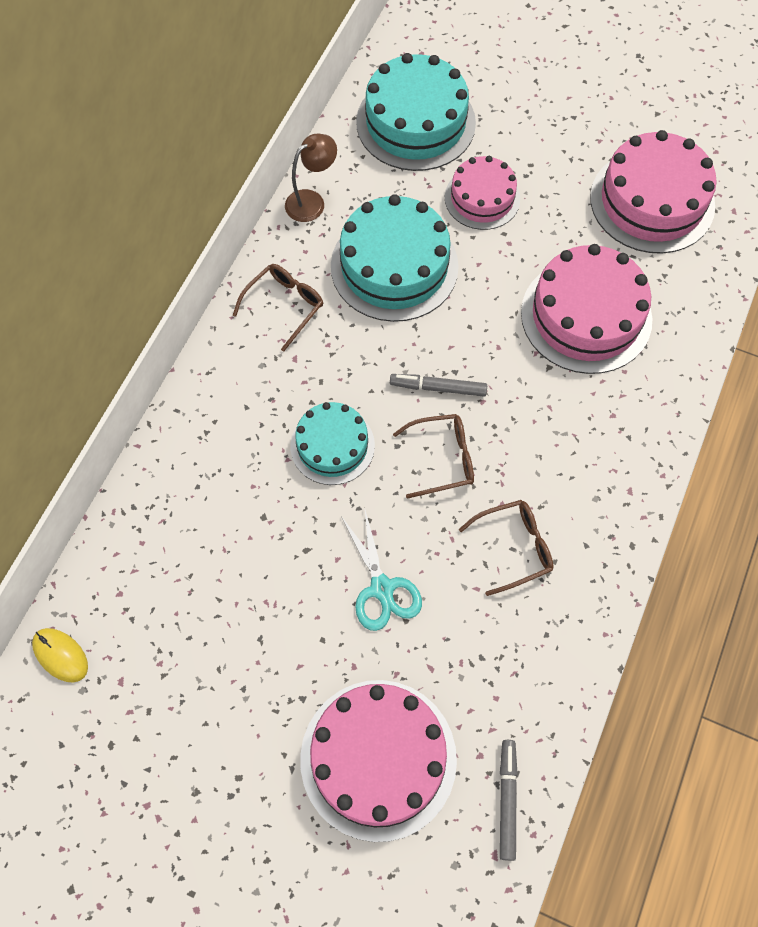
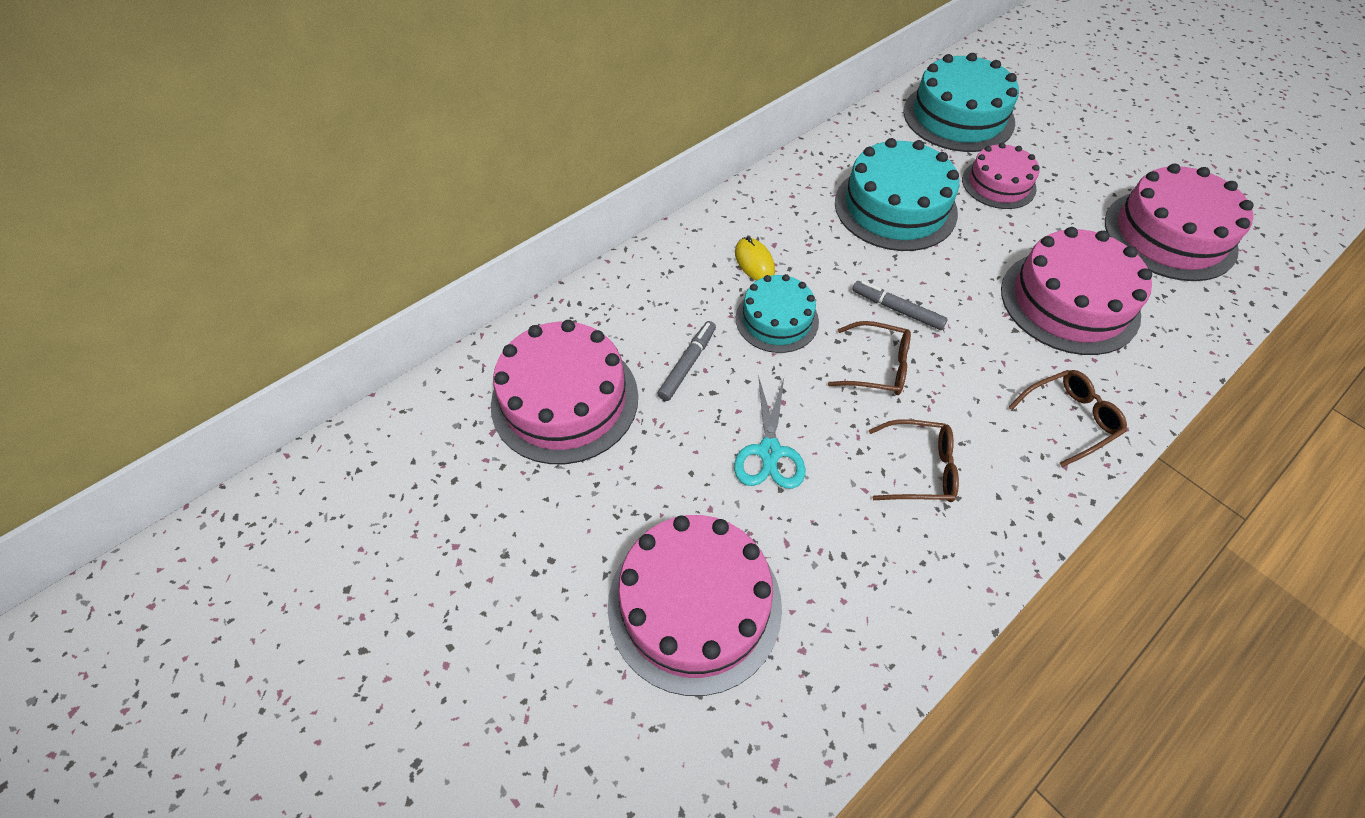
camera: 25 degrees right, 10 degrees down
yellow mouse [32,628,88,682] -> yellow mouse moved to [735,236,775,280]
brown glasses [233,264,323,352] -> brown glasses moved to [1009,370,1127,467]
brown lamp [285,134,337,222] -> none
grey marker [500,740,518,861] -> grey marker moved to [657,321,716,401]
none -> pink cake [491,320,638,464]

